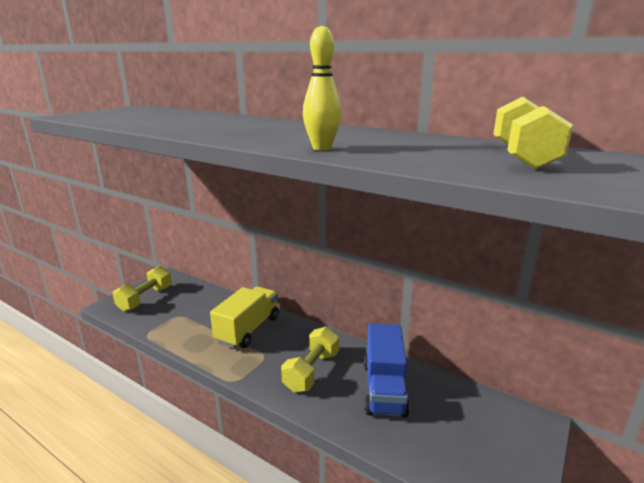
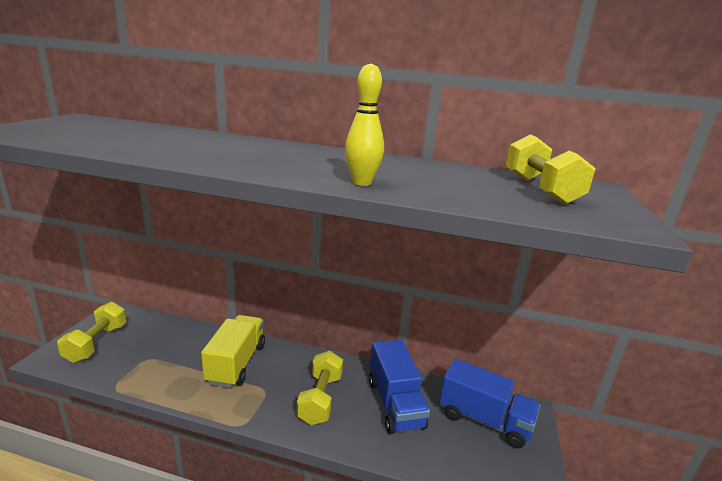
camera: 20 degrees left, 0 degrees up
none -> blue truck [439,359,540,448]

